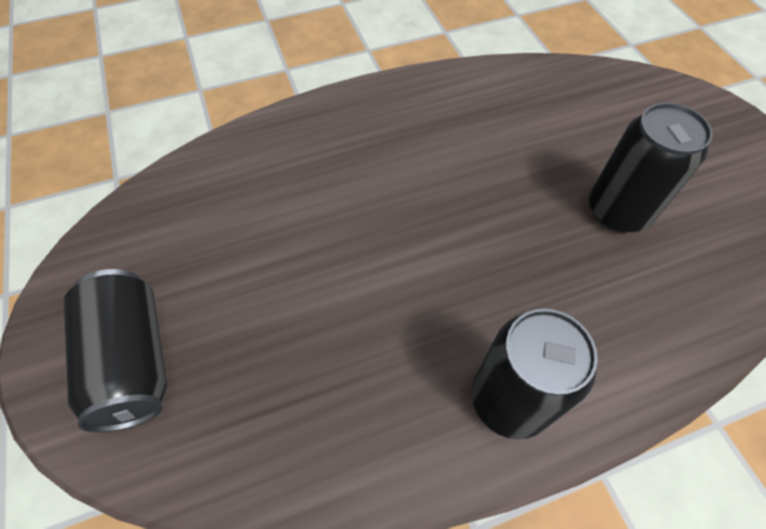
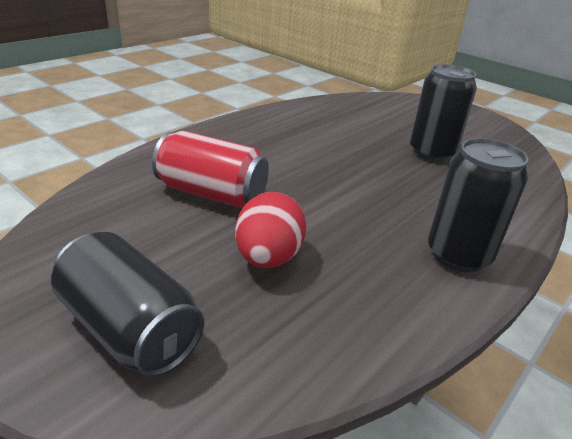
camera: 30 degrees left, 25 degrees down
none -> red can [152,131,269,208]
none -> red egg [235,192,306,268]

